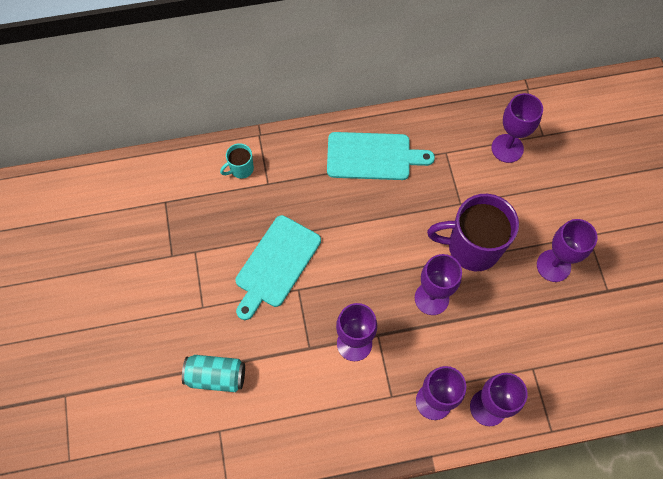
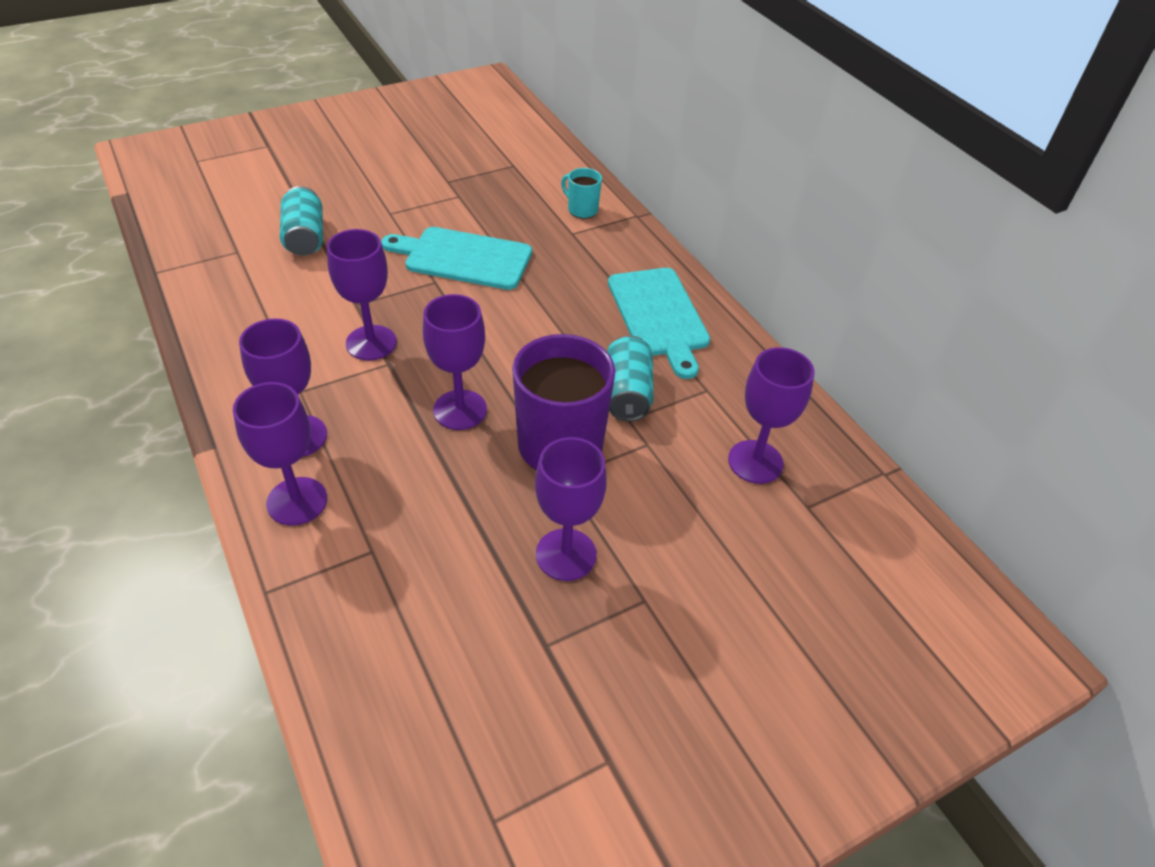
camera: 70 degrees right, 20 degrees down
none -> turquoise can [607,335,654,421]

